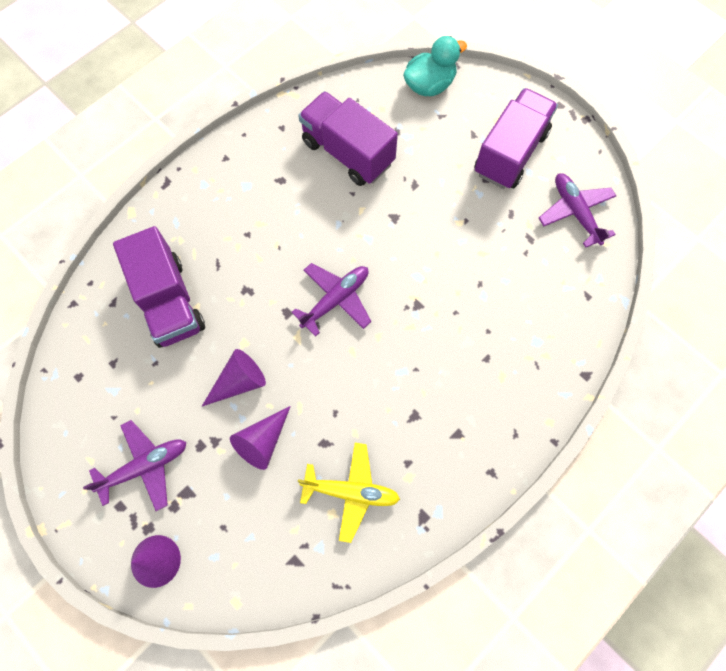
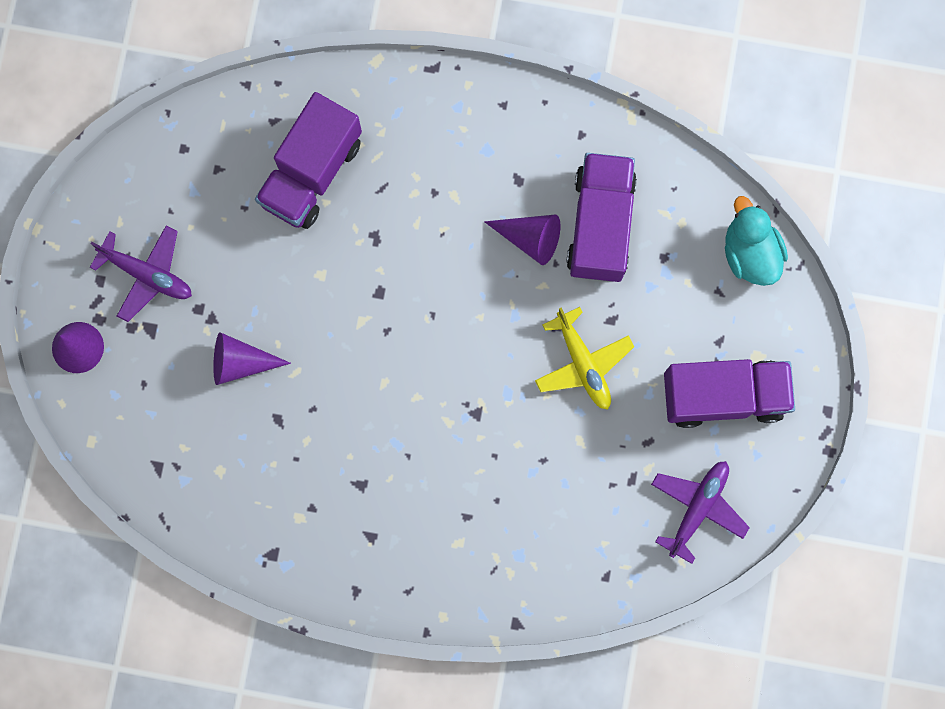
camera: 55 degrees right, 10 degrees up
purple cone [202,349,266,406] -> purple cone moved to [484,214,560,265]
purple plane [292,263,371,337] -> none
yellow plane [298,443,400,543] -> yellow plane moved to [535,307,634,410]
turquoise duck [403,36,467,96] -> turquoise duck turned 135 degrees counterclockwise [725,196,788,286]

